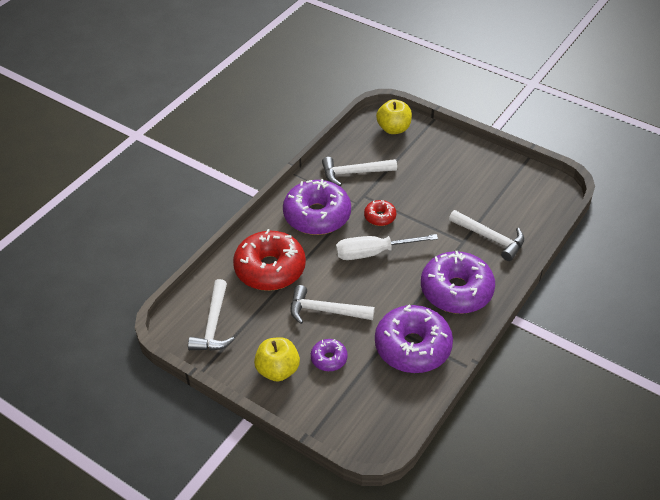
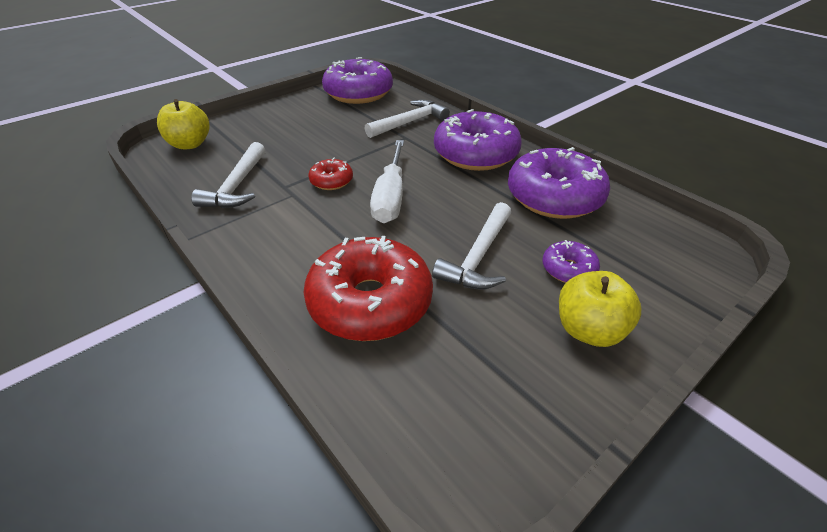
camera: 75 degrees left, 5 degrees down
white hammer [188,279,235,351] -> none
purple donut [283,179,351,235] -> purple donut moved to [322,57,393,104]

